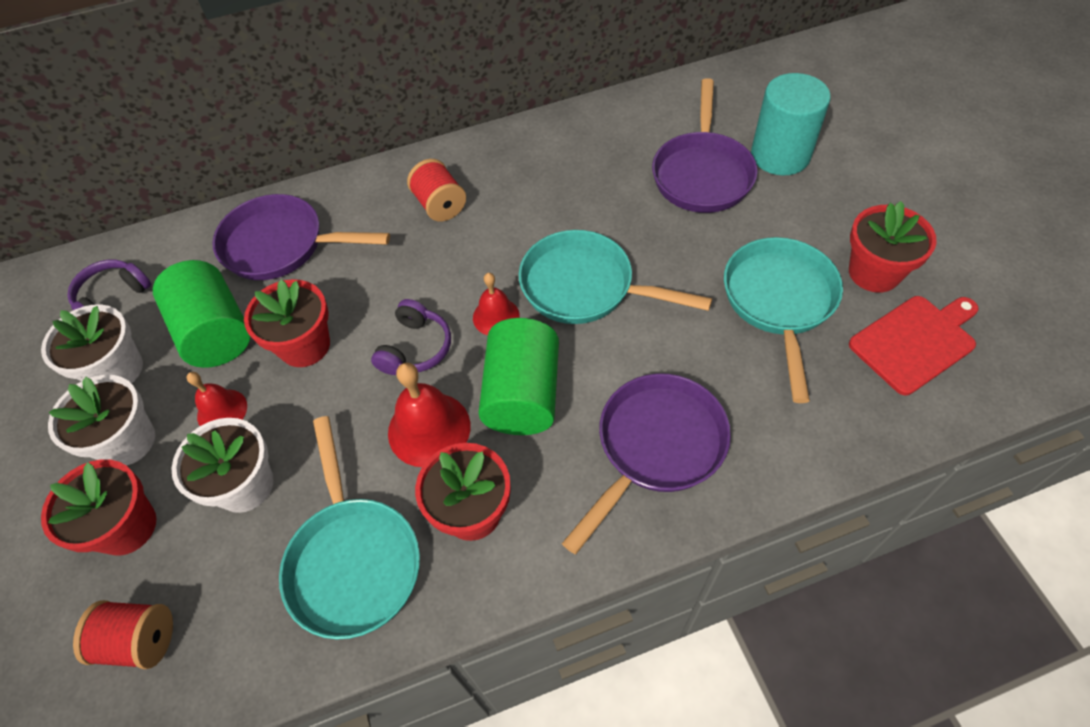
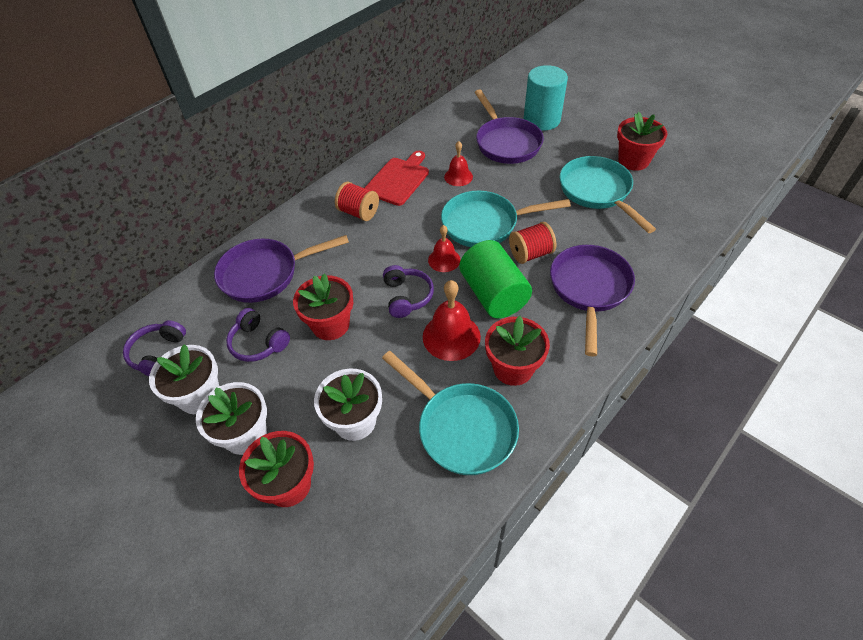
camera: 30 degrees left, 5 degrees down
red spool [73,600,173,669] -> red spool moved to [509,222,556,264]
green cylinder [153,260,250,368] -> purple headphones [226,308,290,362]
red bell [187,372,247,426] -> red bell moved to [444,141,473,186]
red cutting board [849,296,979,395] -> red cutting board moved to [365,151,429,206]

